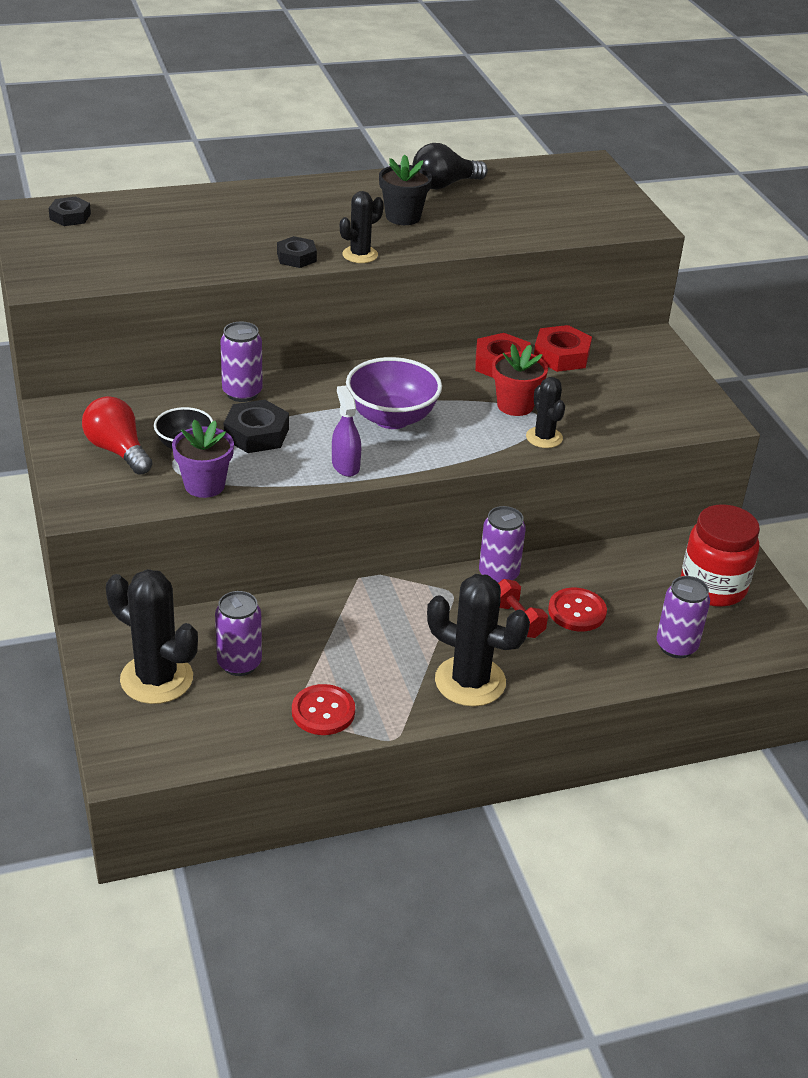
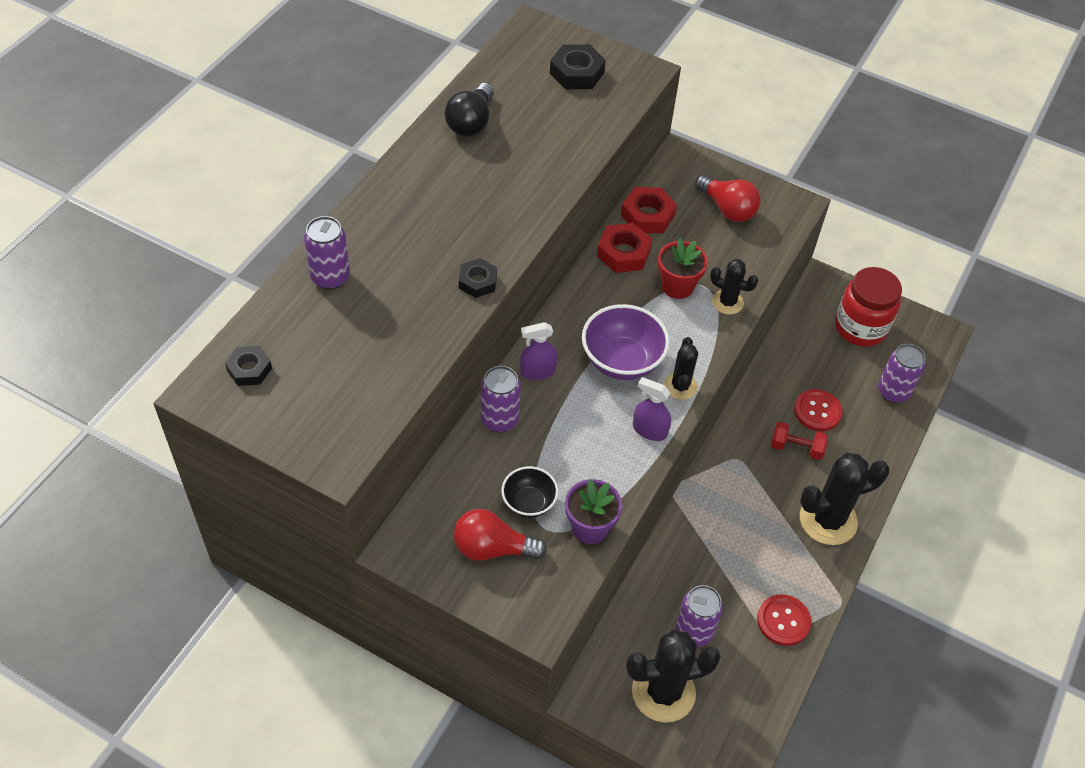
camera: 45 degrees left, 15 degrees up
black nut [224,400,289,453] -> black nut moved to [550,44,606,89]
black cactus [340,191,384,263] -> black cactus moved to [664,337,698,400]
black flower pot [379,155,432,225] -> none
purple can [479,506,526,583] -> purple can moved to [304,216,350,290]
none -> purple spray bottle [520,322,558,380]
none -> red light bulb [695,175,761,222]

